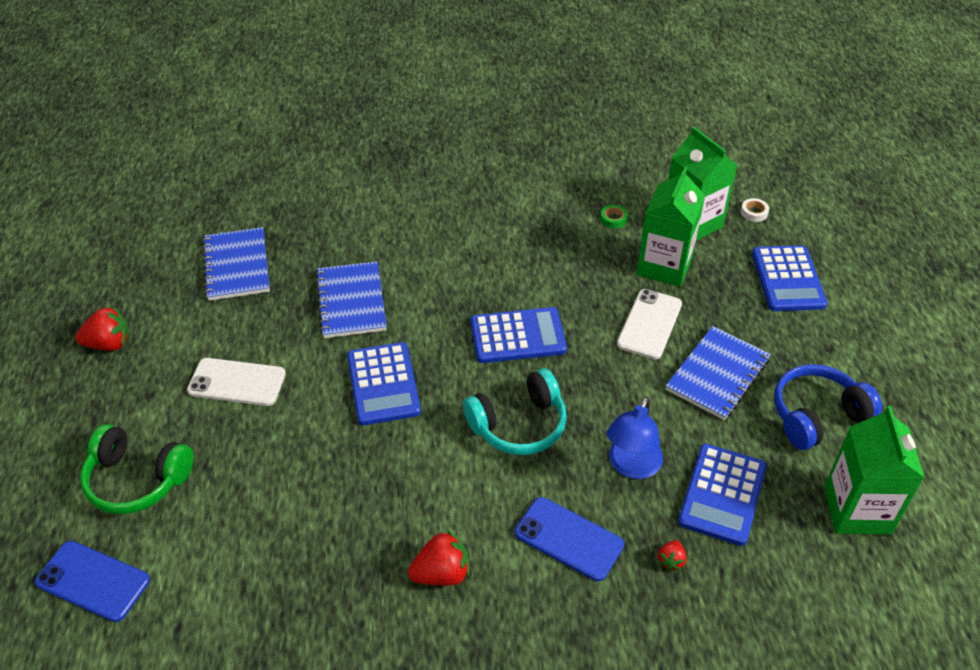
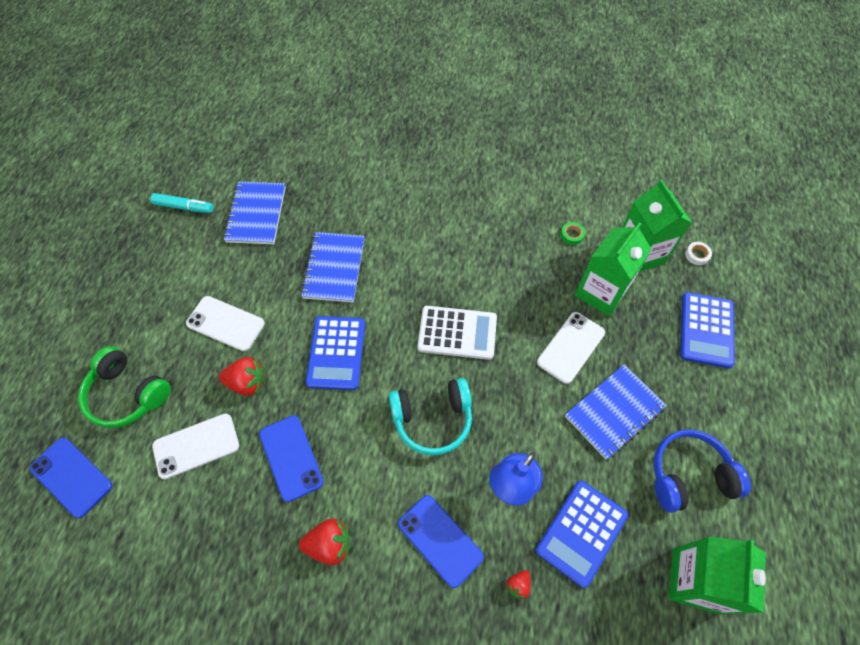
camera: 15 degrees right, 15 degrees up
red strawberry [76,307,130,351] -> red strawberry moved to [219,357,265,396]
blue calculator [471,307,567,363] -> white calculator [417,306,497,360]
none -> turquoise marker [151,193,213,213]
none -> white phone [152,413,239,479]
none -> blue phone [259,415,324,502]

